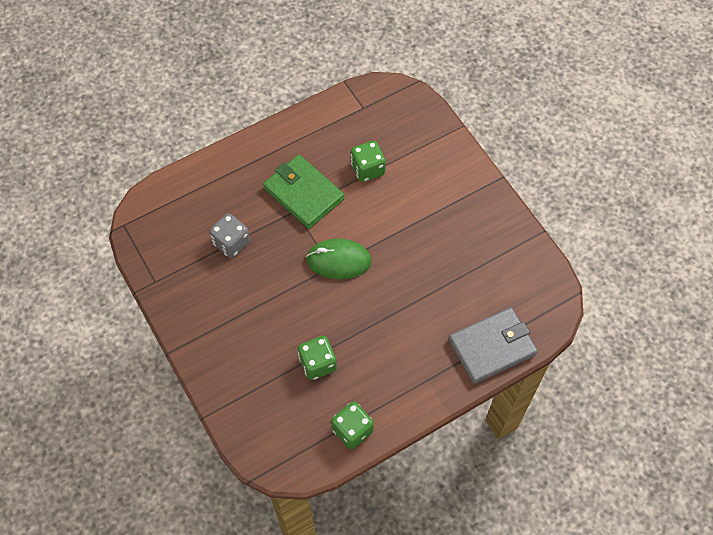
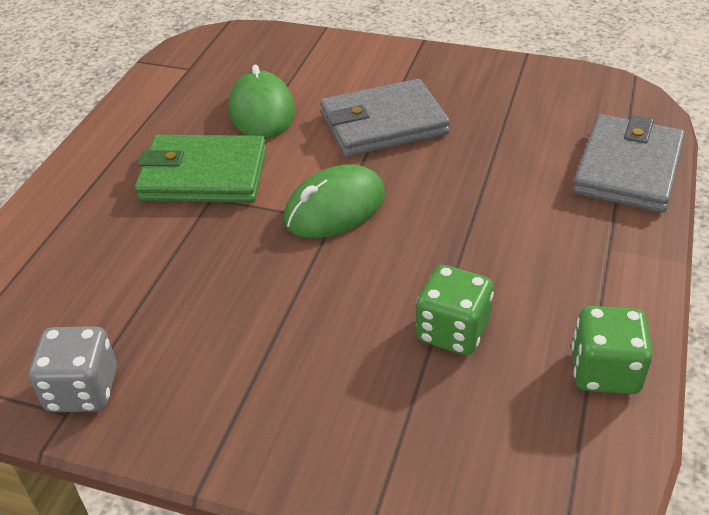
camera: 40 degrees left, 20 degrees down
grey dice [209,213,250,258] -> grey dice moved to [29,326,117,412]
green dice [351,141,386,182] -> green mouse [229,65,295,139]
none -> grey wallet [320,79,450,157]

